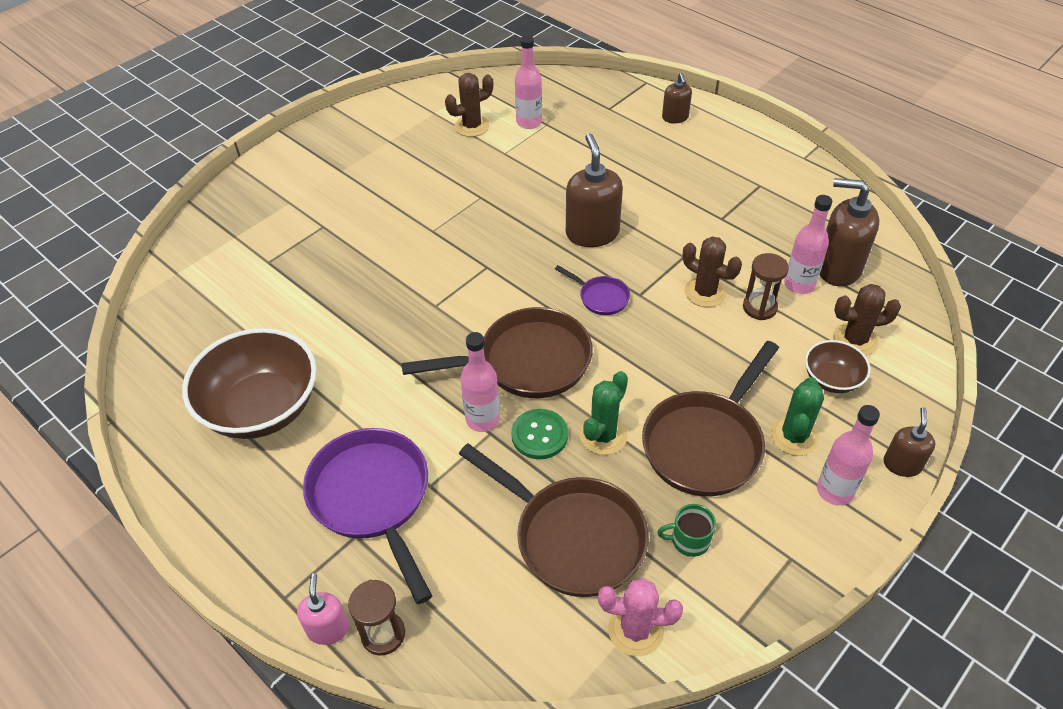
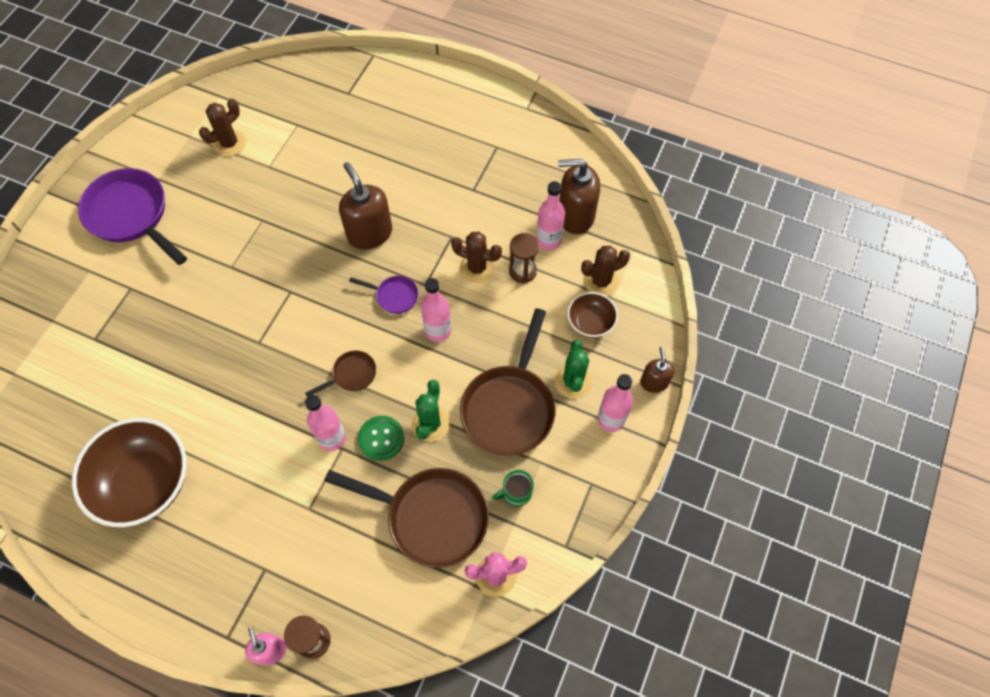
camera: 20 degrees left, 15 degrees up
purple pan [303,428,432,604] -> purple pan moved to [78,168,187,265]
brown pan [401,307,593,398] -> brown pan [305,350,376,397], size x0.48
pink bottle [515,35,542,129] -> pink bottle moved to [421,278,451,342]
brown soap dispenser [662,73,692,123] -> none

